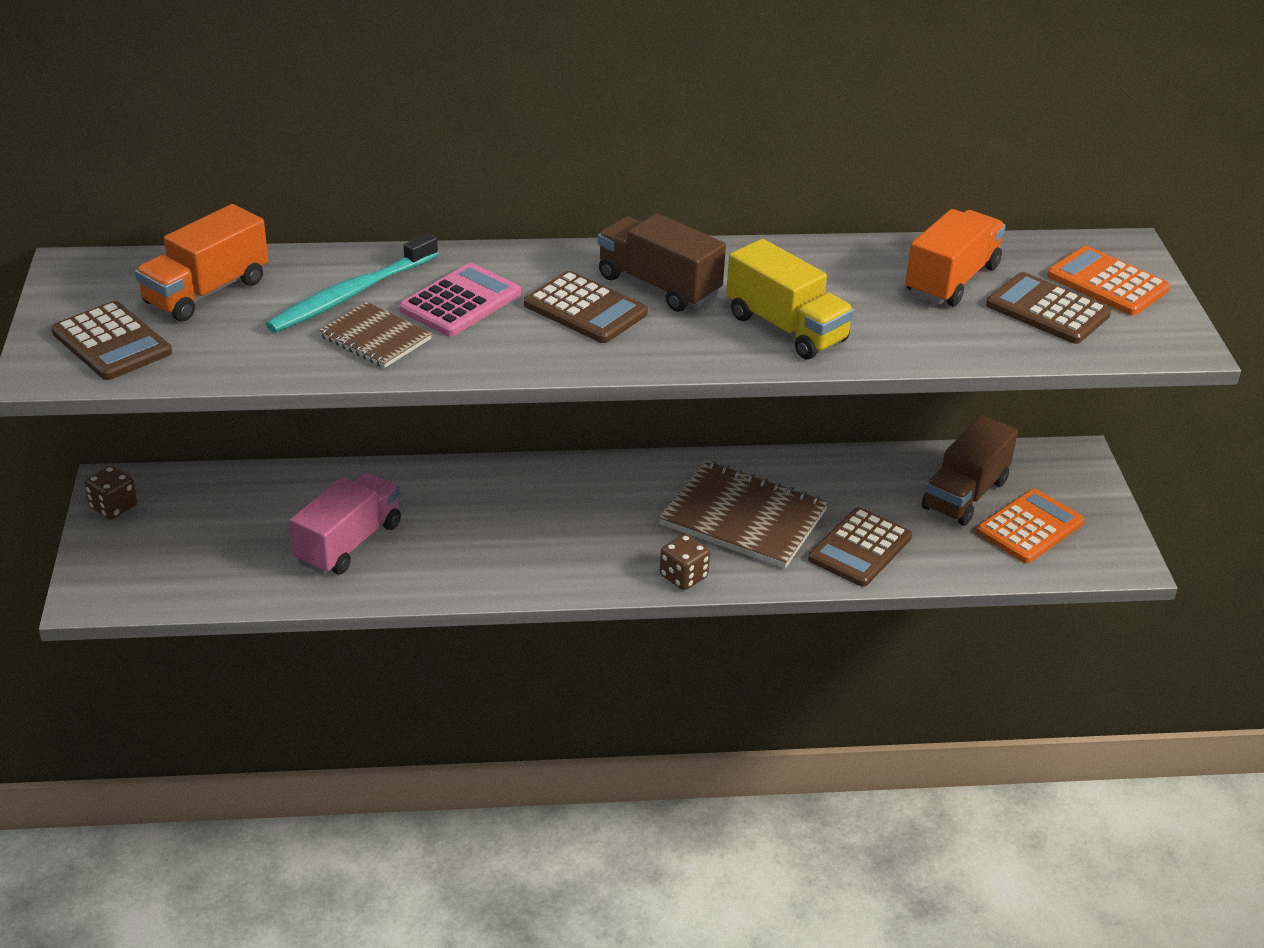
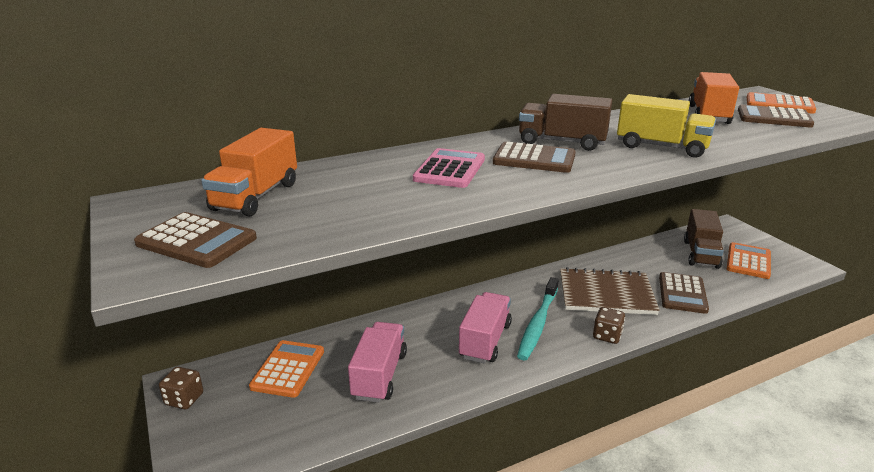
camera: 20 degrees left, 10 degrees down
turquoise toothbrush [266,233,438,333] -> turquoise toothbrush moved to [517,277,559,360]
brown notebook [319,302,432,368] -> none
none -> orange calculator [249,340,324,398]
none -> pink truck [459,292,512,364]

